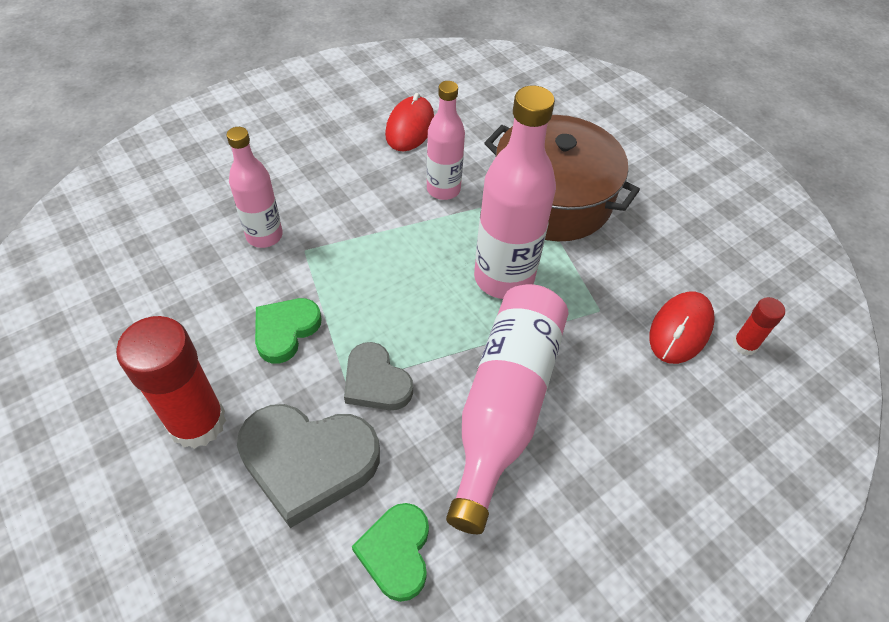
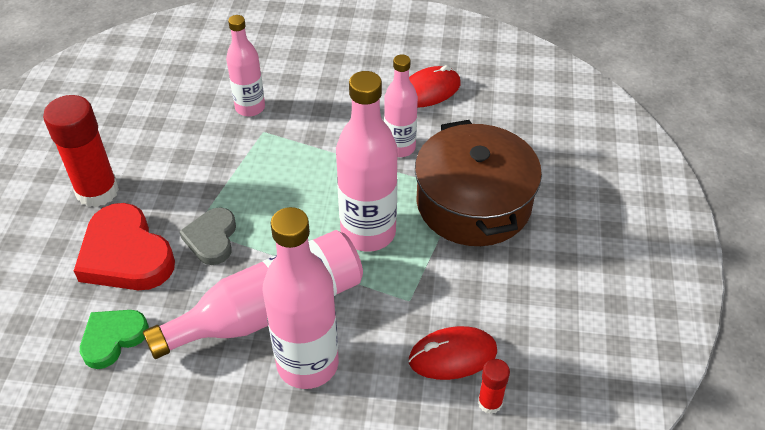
camera: 45 degrees right, 5 degrees down
grey heart [237,404,380,528] -> red heart [74,203,175,290]
green heart [255,298,322,364] -> none
none -> pink bottle [262,207,339,389]

